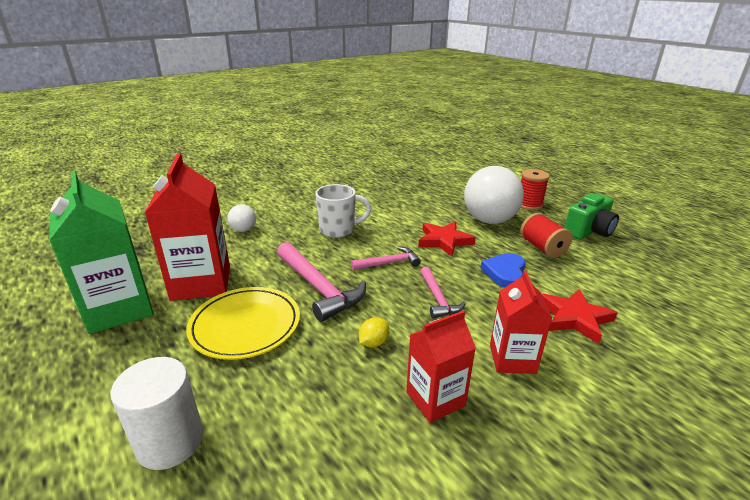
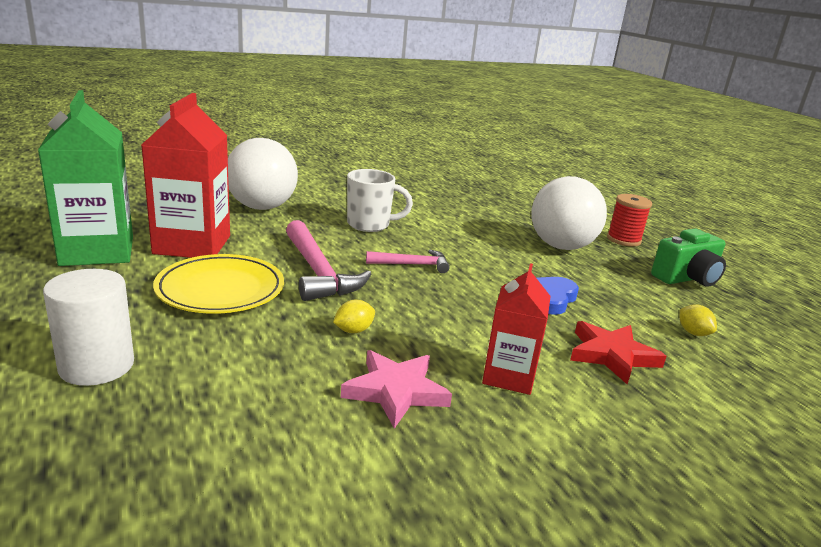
camera: 10 degrees right, 5 degrees down
white ball [228,204,256,232] -> white ball [228,138,298,210], size x2.17
red carton [406,310,476,423] -> pink star [341,350,452,429]
red star [418,222,476,257] -> none
pink hammer [420,267,466,318] -> none
red spool [520,213,572,258] -> none
none -> yellow lemon [680,304,717,336]

